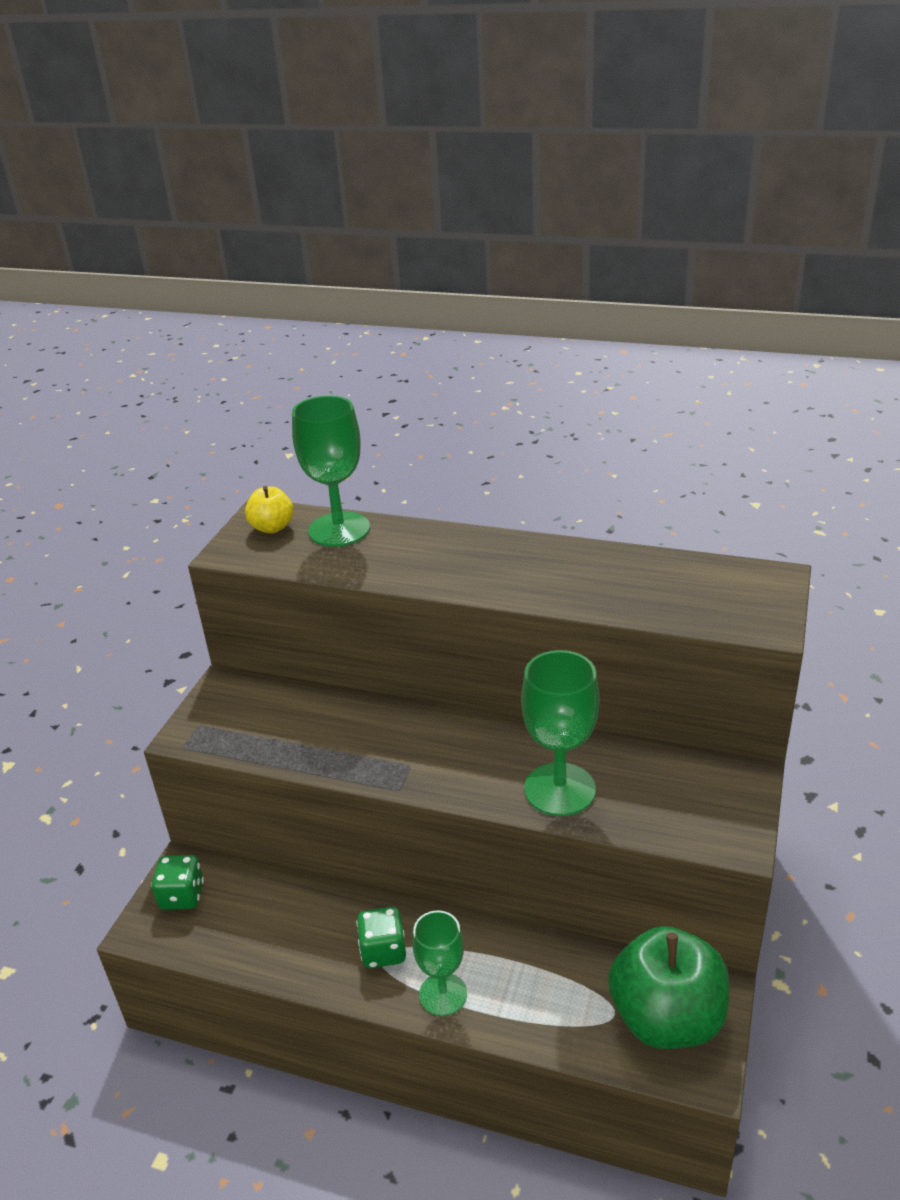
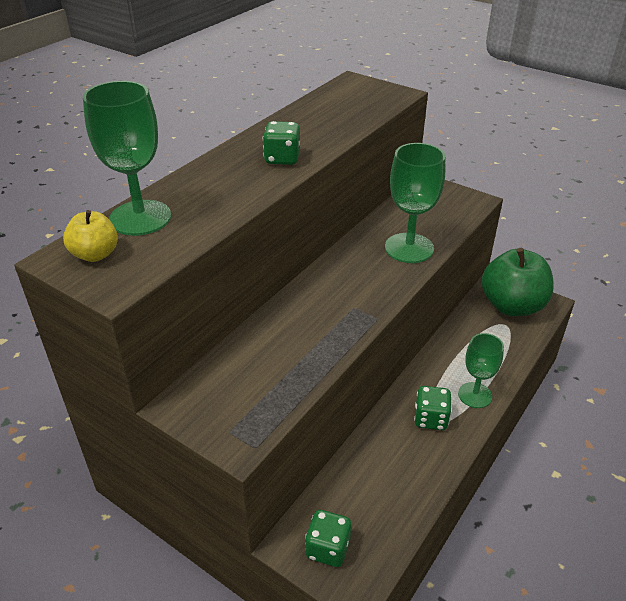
camera: 75 degrees left, 5 degrees up
none -> green dice [263,121,300,165]

